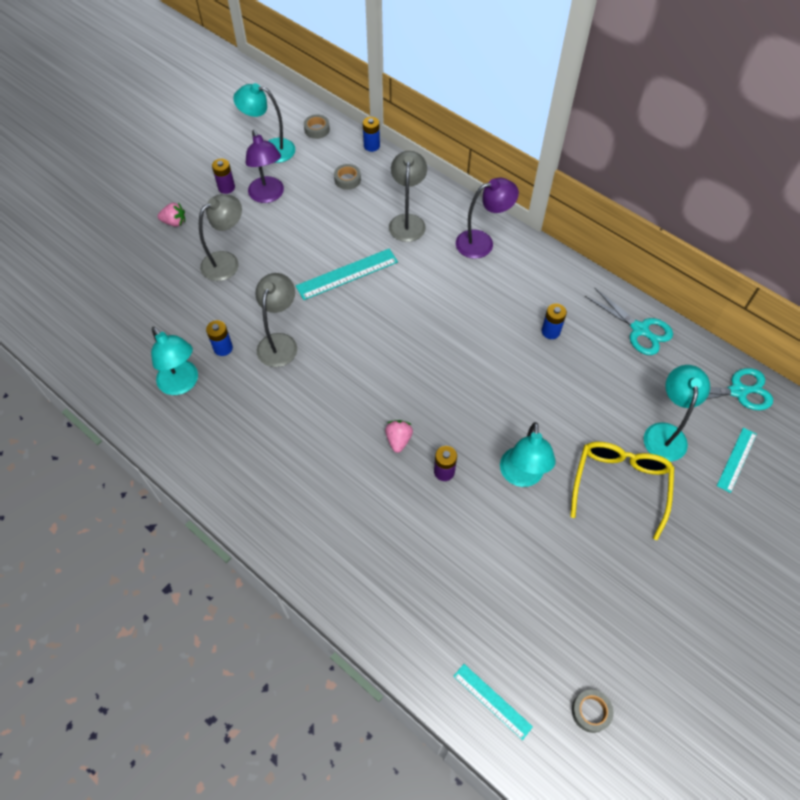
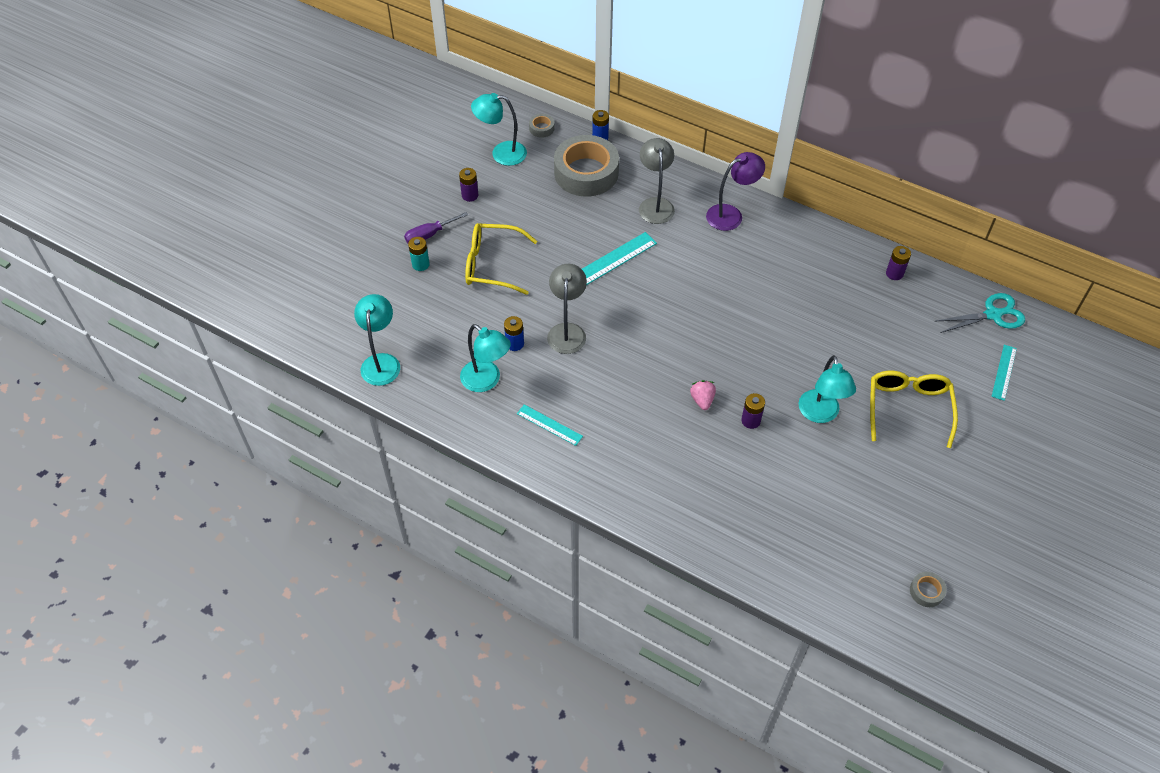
camera: 10 degrees left, 5 degrees down
pink strawberry [157,202,185,227] -> purple screwdriver [404,212,468,243]
grey lamp [199,194,242,281] -> yellow glasses [465,223,537,295]
purple lamp [245,130,284,203] -> none
grey tape [334,164,361,190] -> grey tape [554,135,619,197], size x2.47
turquoise ruler [453,664,533,740] -> turquoise ruler moved to [517,404,583,446]
blue battery [541,304,567,339] -> none
turquoise scissors [585,287,673,355] -> purple battery [886,246,911,280]
turquoise lamp [643,365,710,462] -> turquoise lamp moved to [354,294,400,386]
none -> turquoise battery [408,237,430,271]

